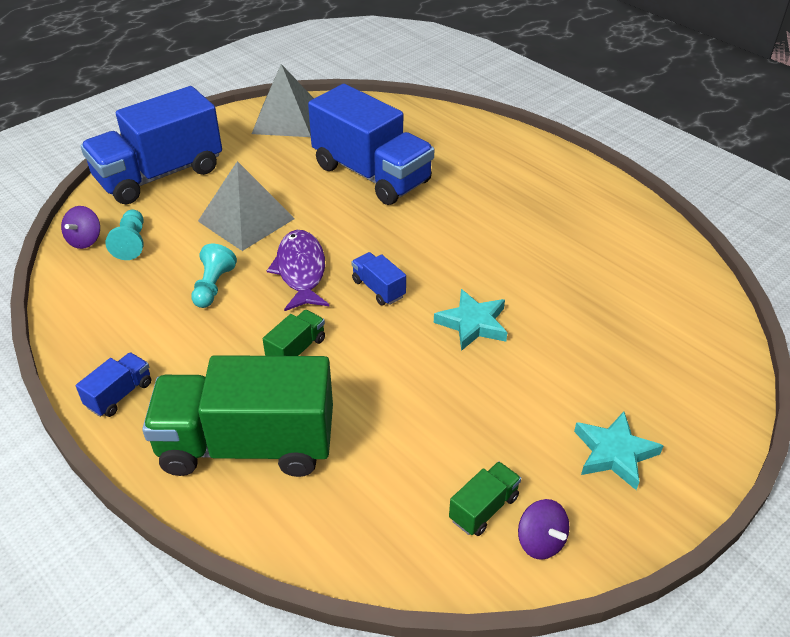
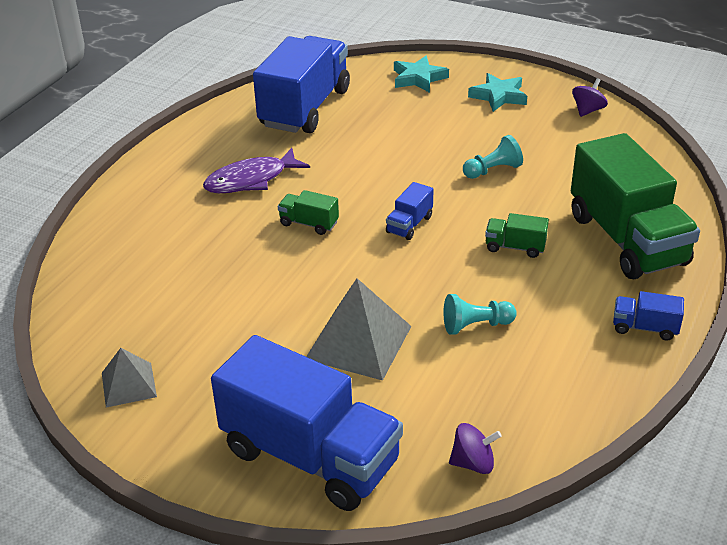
camera: 110 degrees left, 5 degrees down
turquoise pawn [105,210,144,260] -> turquoise pawn moved to [463,135,523,179]
grey pyramid [252,64,314,137] -> grey pyramid [102,348,157,408], size x0.58
purple fish [267,230,329,311] -> purple fish moved to [203,148,310,193]
blue truck [308,84,435,205] -> blue truck moved to [253,36,350,133]
turquoise star [434,289,508,351] -> turquoise star moved to [394,56,449,93]
green truck [449,461,521,536] -> green truck moved to [278,190,339,235]

